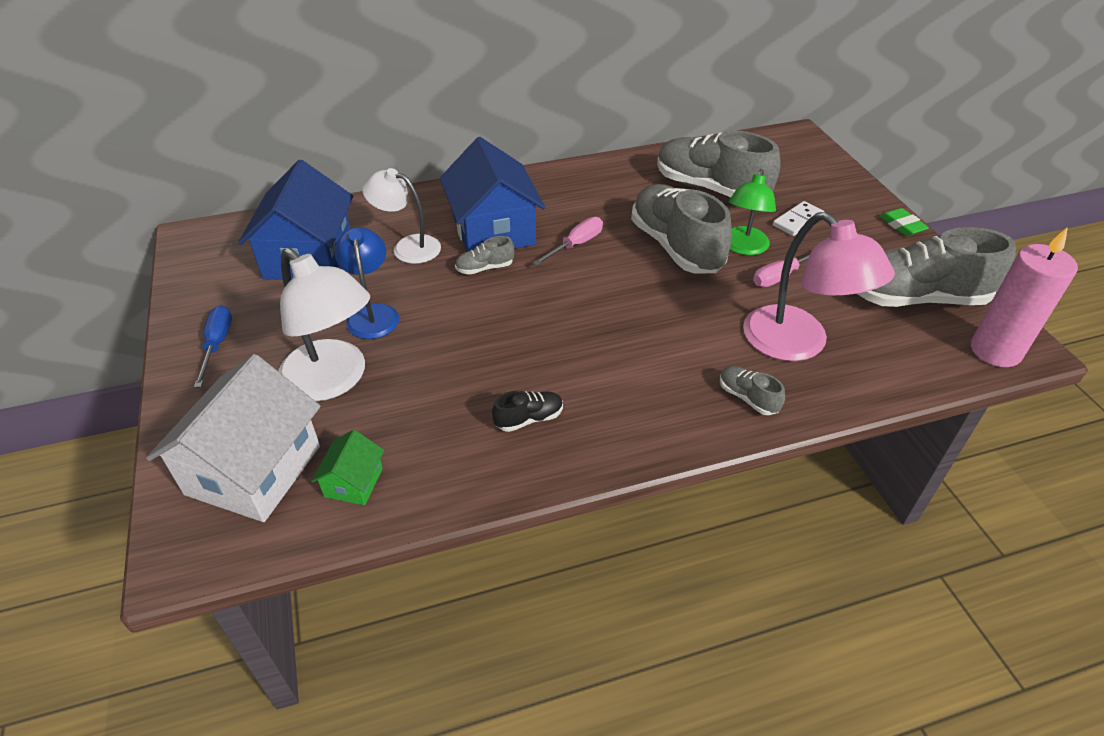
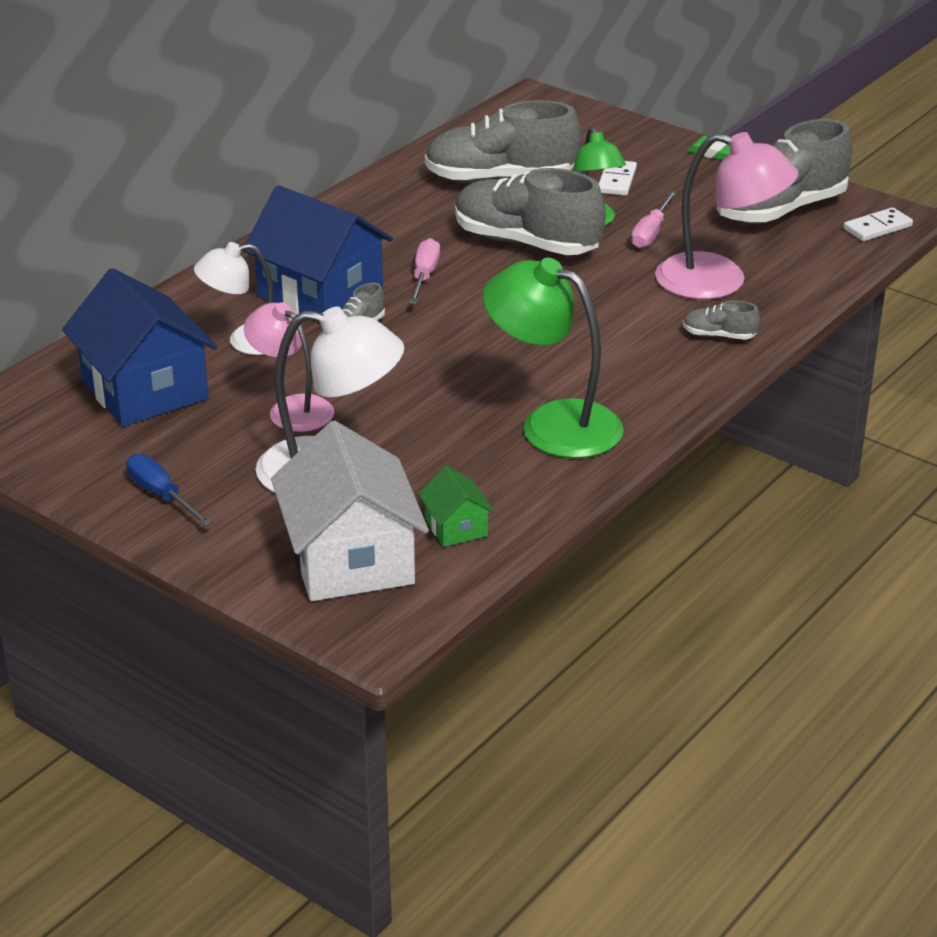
camera: 35 degrees left, 10 degrees down
blue lamp [335,227,399,339] -> pink lamp [244,302,334,432]
black shoe [492,391,563,432] -> green lamp [483,258,624,458]
pink candle [971,227,1078,367] -> white domino [844,207,913,241]

